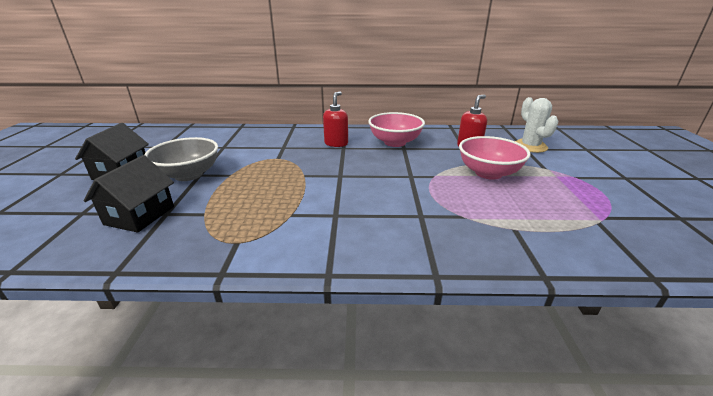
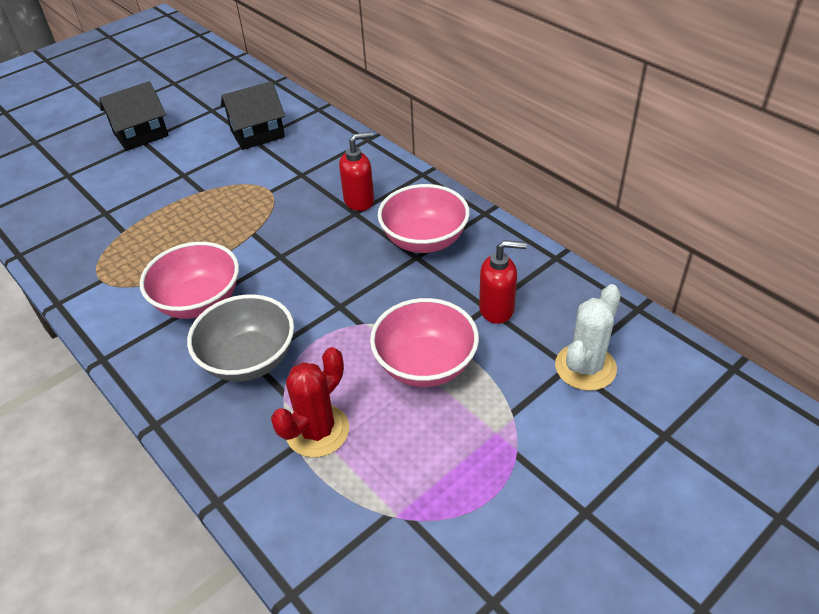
camera: 50 degrees right, 15 degrees up
black house [84,155,174,233] -> black house moved to [221,81,285,150]
grey bowl [144,137,218,181] -> grey bowl moved to [187,294,294,382]
none -> pink bowl [140,242,239,319]
none -> red cactus [271,347,349,457]

